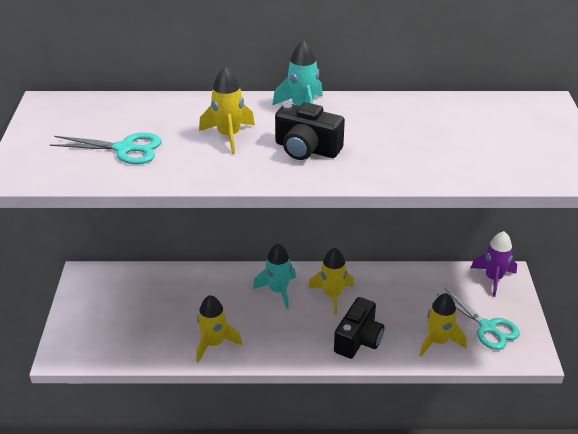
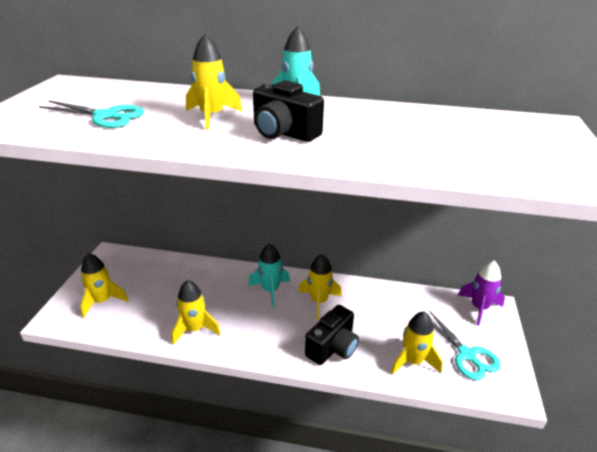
camera: 10 degrees right, 5 degrees down
none -> yellow rocket [80,253,128,318]

